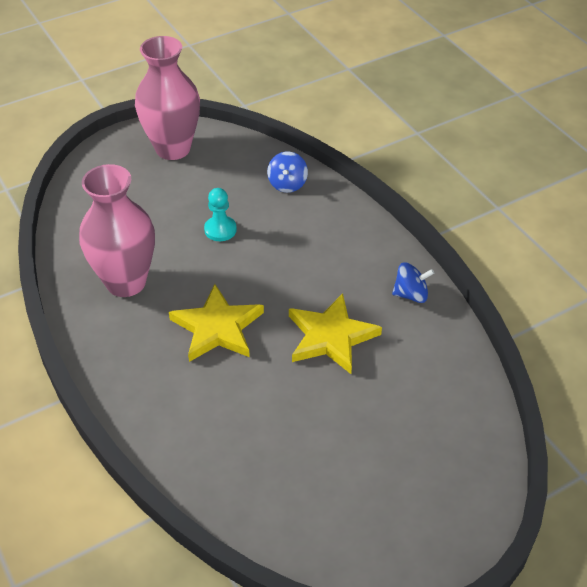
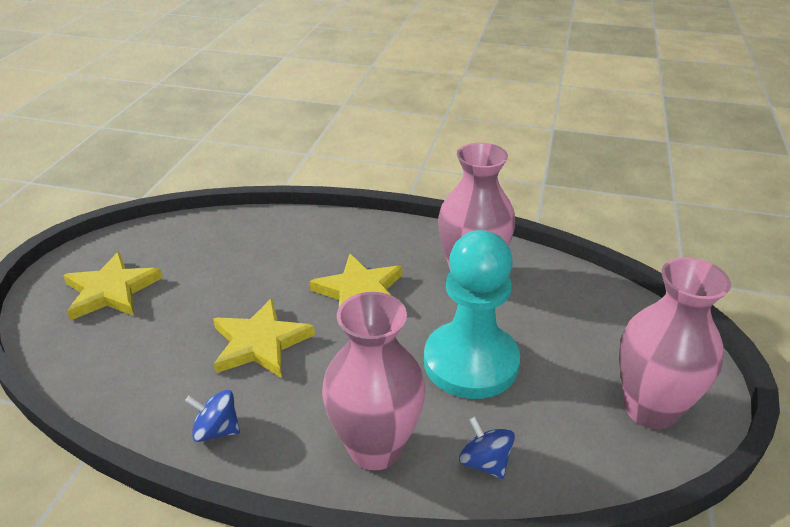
camera: 135 degrees right, 10 degrees down
turquoise pawn [204,188,237,241] -> turquoise pawn [424,230,520,399], size x2.37
blue spinning top [392,262,434,303] -> blue spinning top turned 60 degrees clockwise [185,390,240,442]
none -> yellow star [63,252,163,320]
none -> pink vase [322,292,426,470]

